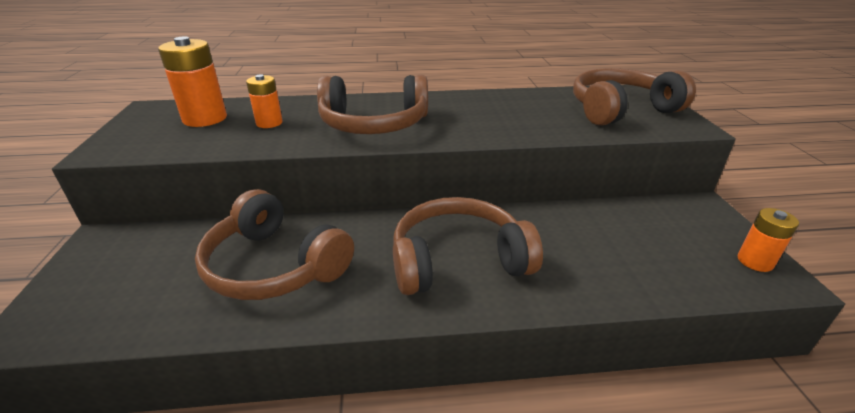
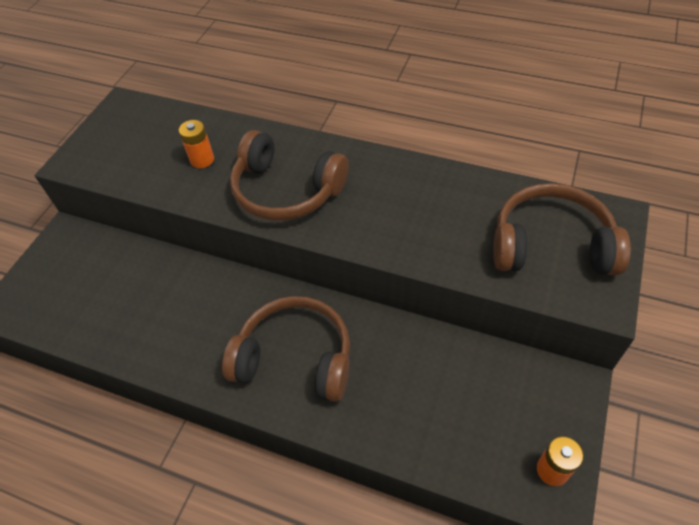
camera: 30 degrees right, 20 degrees up
orange battery [158,37,227,127] -> none
brown headphones [195,189,354,300] -> none

